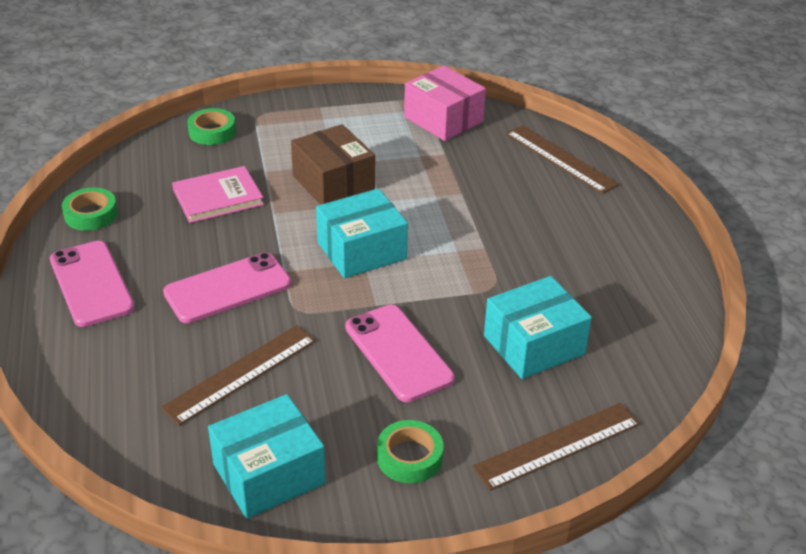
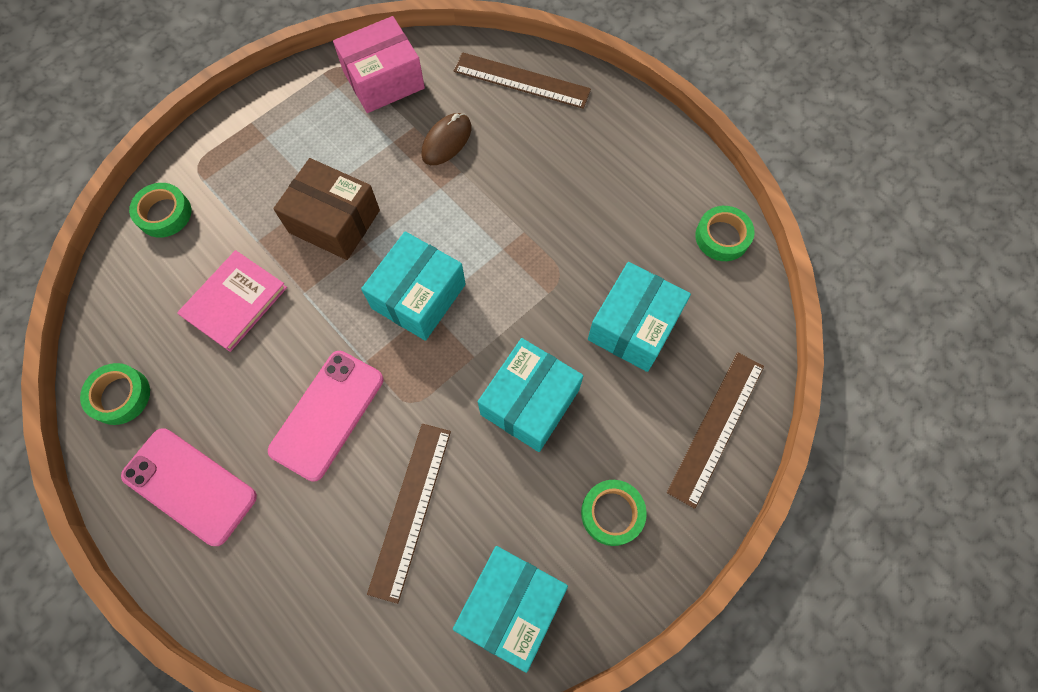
camera: 30 degrees left, 30 degrees up
pink phone [345,305,455,402] -> turquoise box [478,338,584,452]
pink box [404,66,486,141] -> pink box turned 45 degrees counterclockwise [333,16,425,113]
none -> brown mouse [421,113,471,165]
none -> green tape [695,206,755,261]

